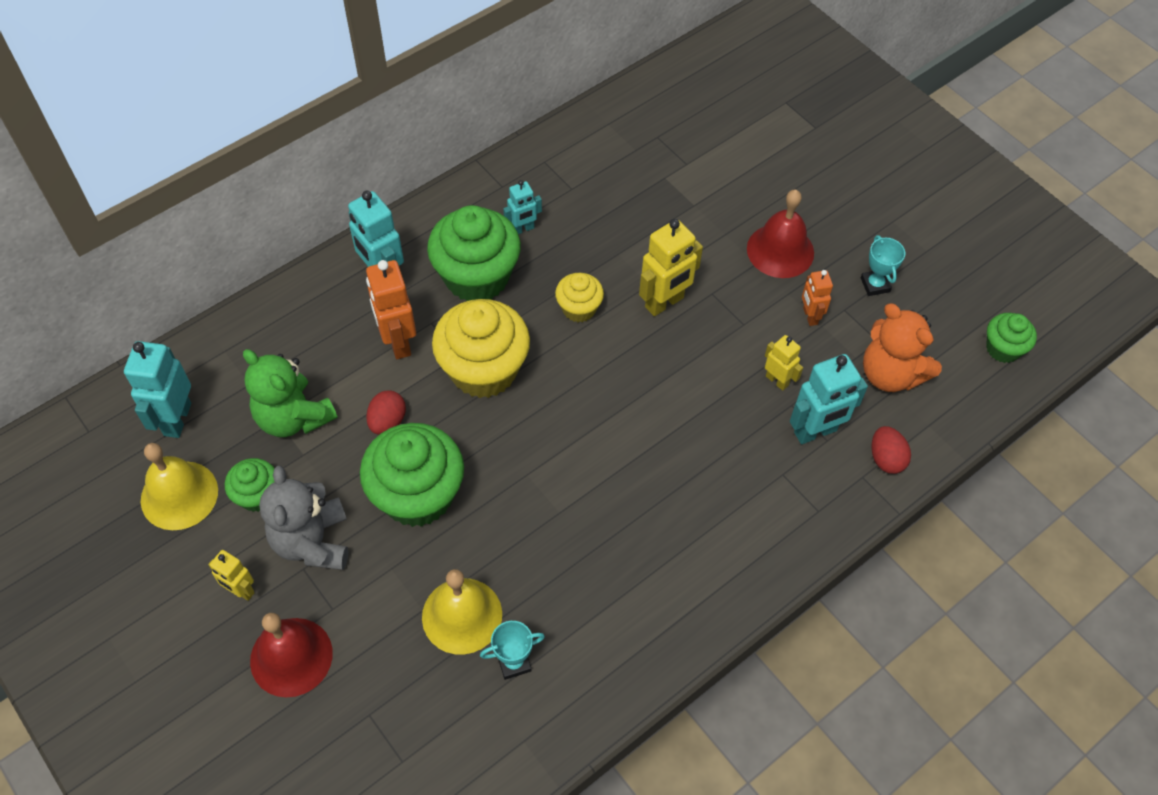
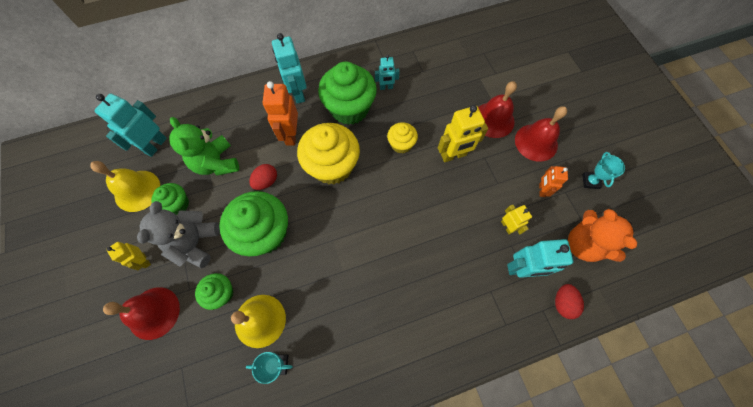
camera: 20 degrees right, 10 degrees up
green cupcake [986,313,1037,363] -> green cupcake moved to [195,273,234,310]
none -> red bell [478,81,517,138]

